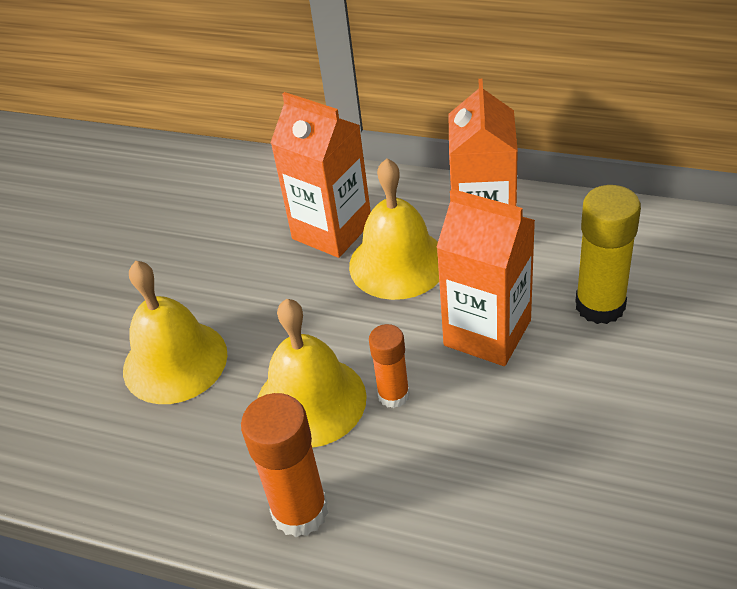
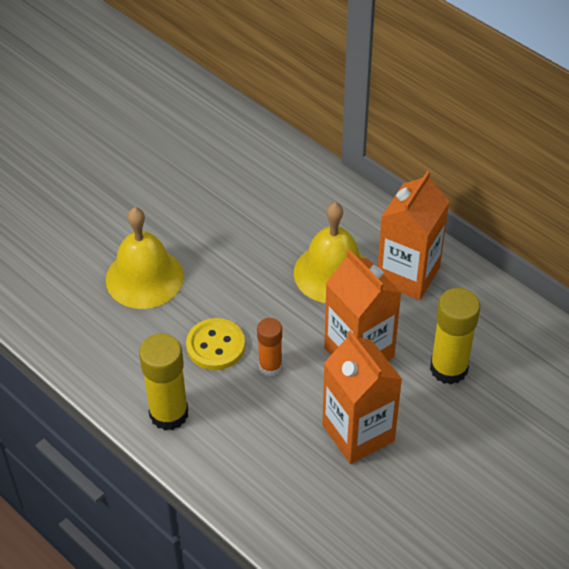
camera: 20 degrees right, 5 degrees up
orange glue stick [241,393,328,537] -> yellow glue stick [139,334,188,430]
yellow bell [257,299,367,448] -> yellow button [186,318,245,370]
orange carton [270,92,371,258] -> orange carton moved to [322,331,402,464]

